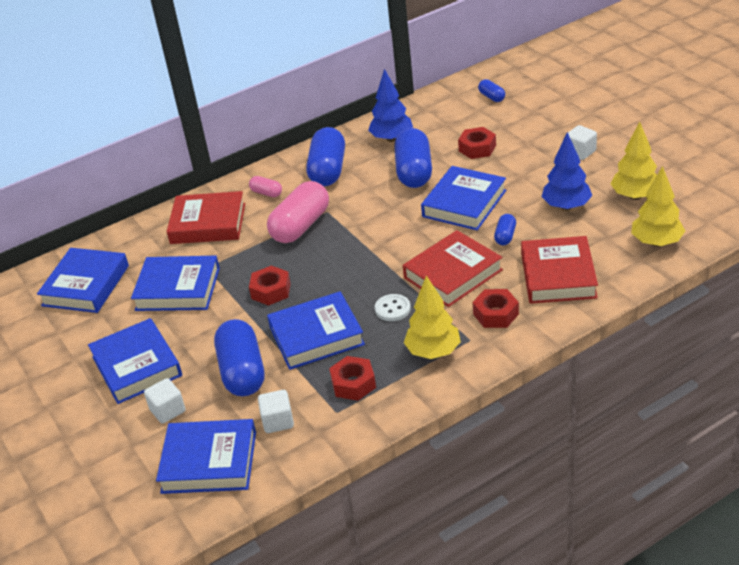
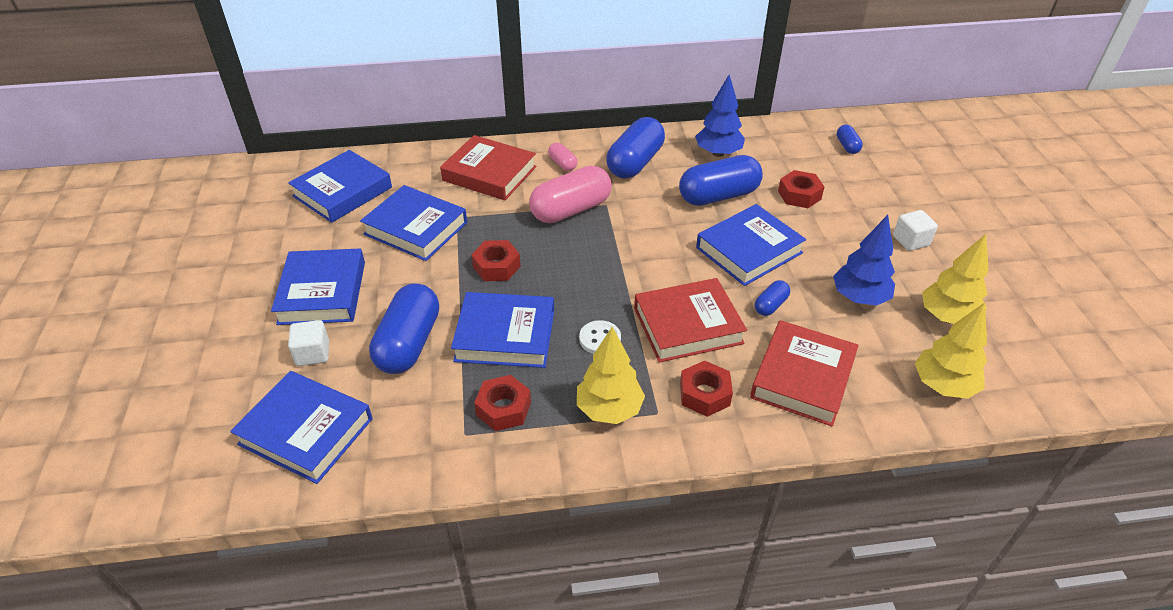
camera: 20 degrees right, 5 degrees up
white cube [258,390,294,433] -> none
blue capsule [394,128,432,188] -> blue capsule turned 45 degrees clockwise [679,155,763,206]

